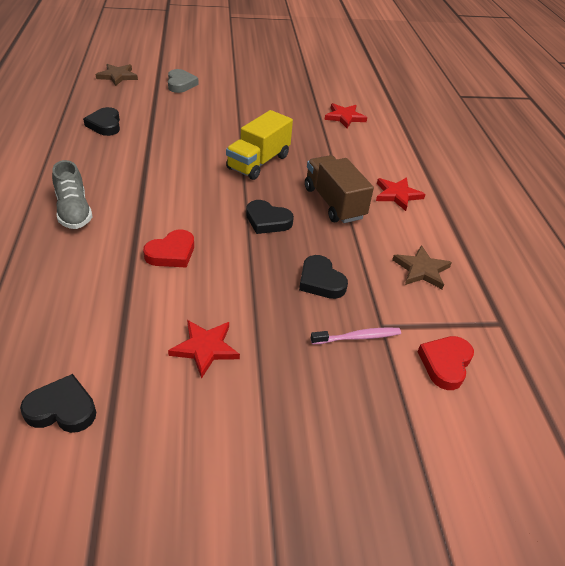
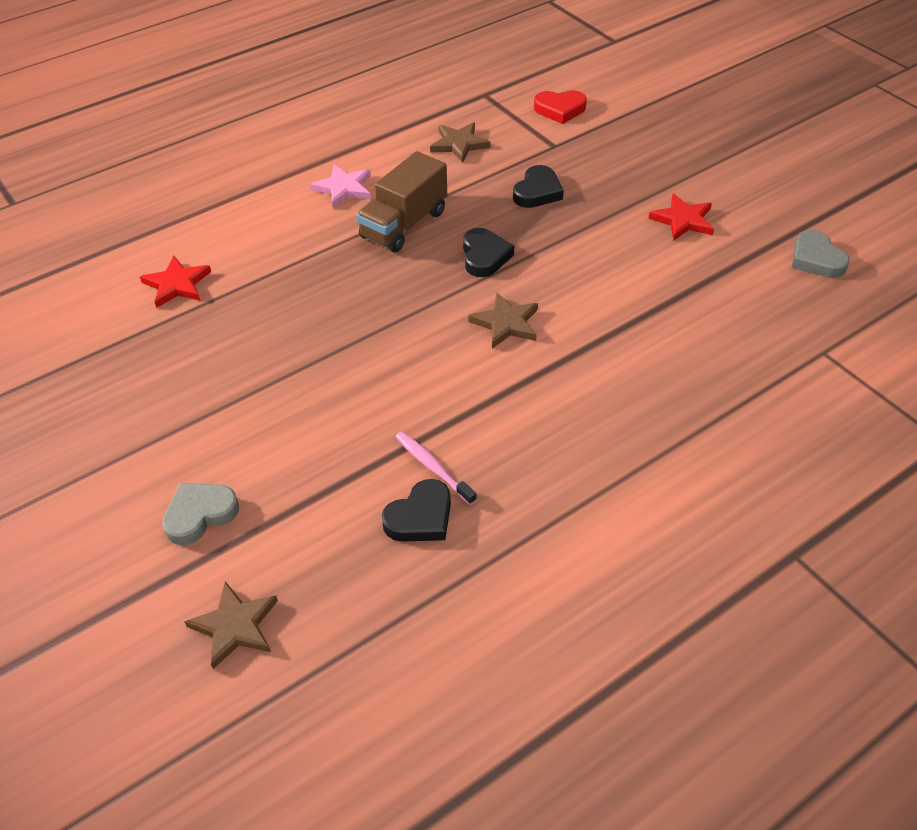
camera: 115 degrees left, 5 degrees up
black heart [20,374,96,433] -> grey heart [792,230,850,278]
grey shoe [52,160,93,229] -> none
red heart [143,230,194,268] -> none
yellow truck [226,110,293,180] -> none
pink toothbrush [311,328,401,344] -> pink toothbrush moved to [396,432,477,505]
red star [376,177,425,211] -> pink star [310,164,371,208]
none -> brown star [468,293,538,349]

